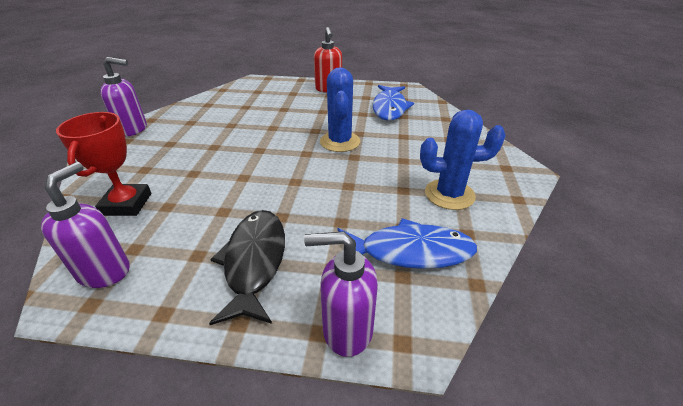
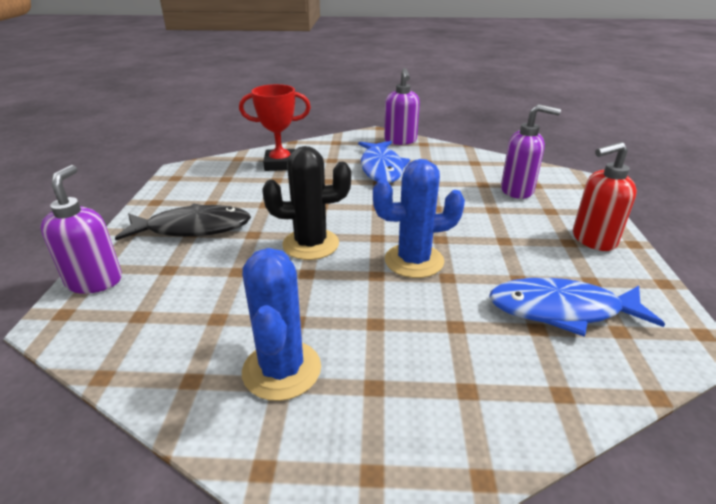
camera: 85 degrees right, 5 degrees down
purple soap dispenser [41,162,130,288] -> purple soap dispenser moved to [501,104,561,199]
blue fish [338,218,477,269] -> blue fish moved to [358,141,410,183]
none -> black cactus [262,146,351,260]

